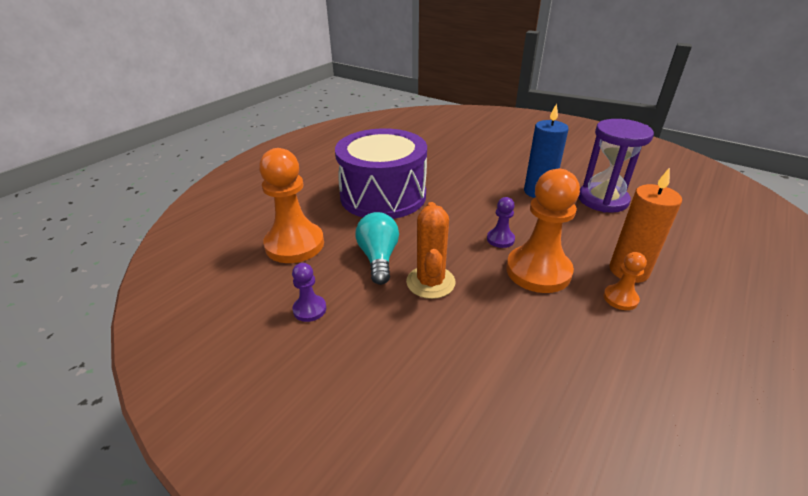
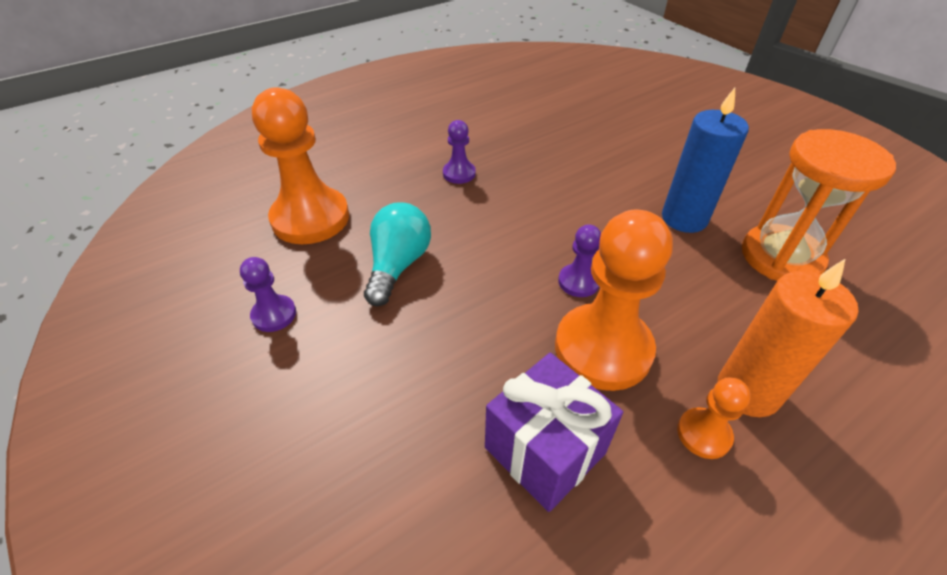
camera: 20 degrees right, 10 degrees up
purple drum [335,128,427,219] -> purple pawn [443,120,476,184]
orange cactus [406,202,456,299] -> none
purple hourglass [578,119,654,213] -> orange hourglass [742,129,896,281]
none -> purple gift [485,353,623,512]

